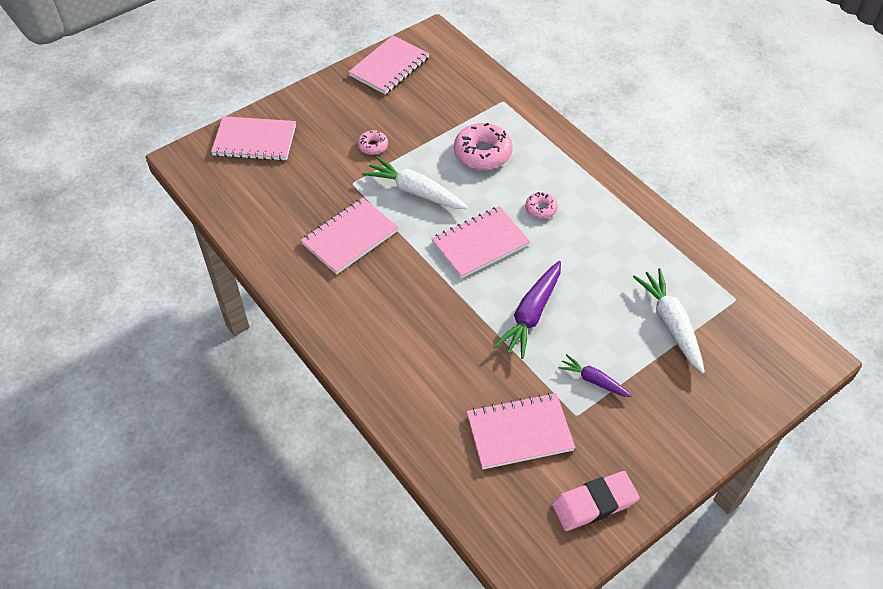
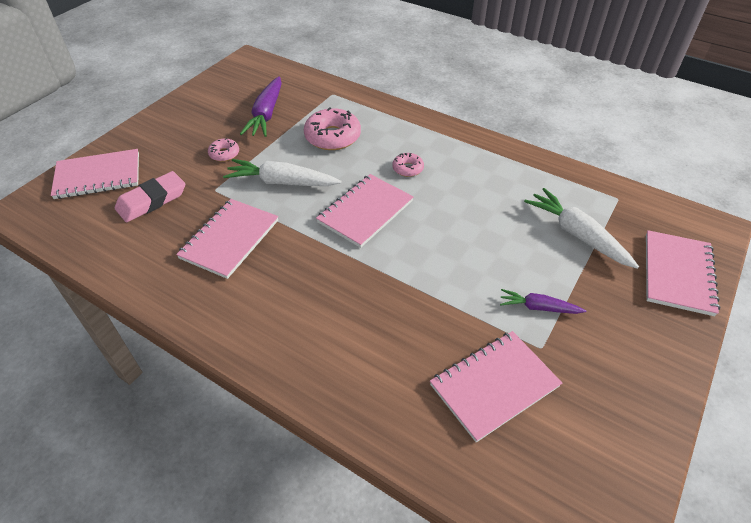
camera: 20 degrees left, 5 degrees down
pink notebook [348,35,429,95] -> pink notebook moved to [646,230,720,316]
purple carrot [494,261,561,359] -> purple carrot moved to [240,76,282,137]
pink eraser [552,471,639,531] -> pink eraser moved to [115,171,185,222]

